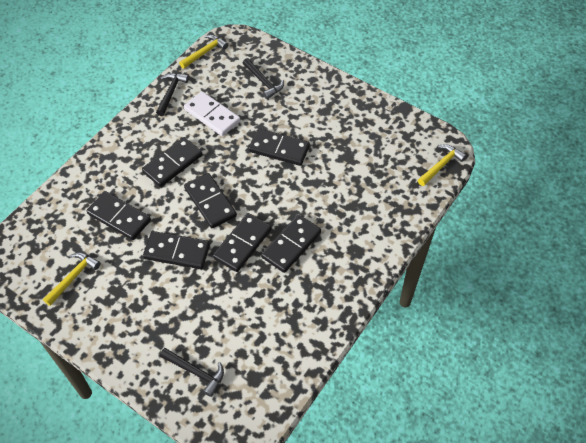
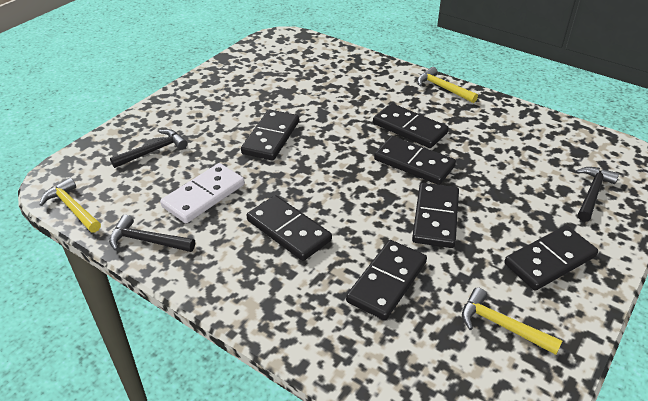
camera: 90 degrees left, 15 degrees down
black domino [184,173,237,228] -> black domino moved to [504,225,598,291]
yellow hammer [418,144,467,186] -> yellow hammer moved to [417,67,478,103]

